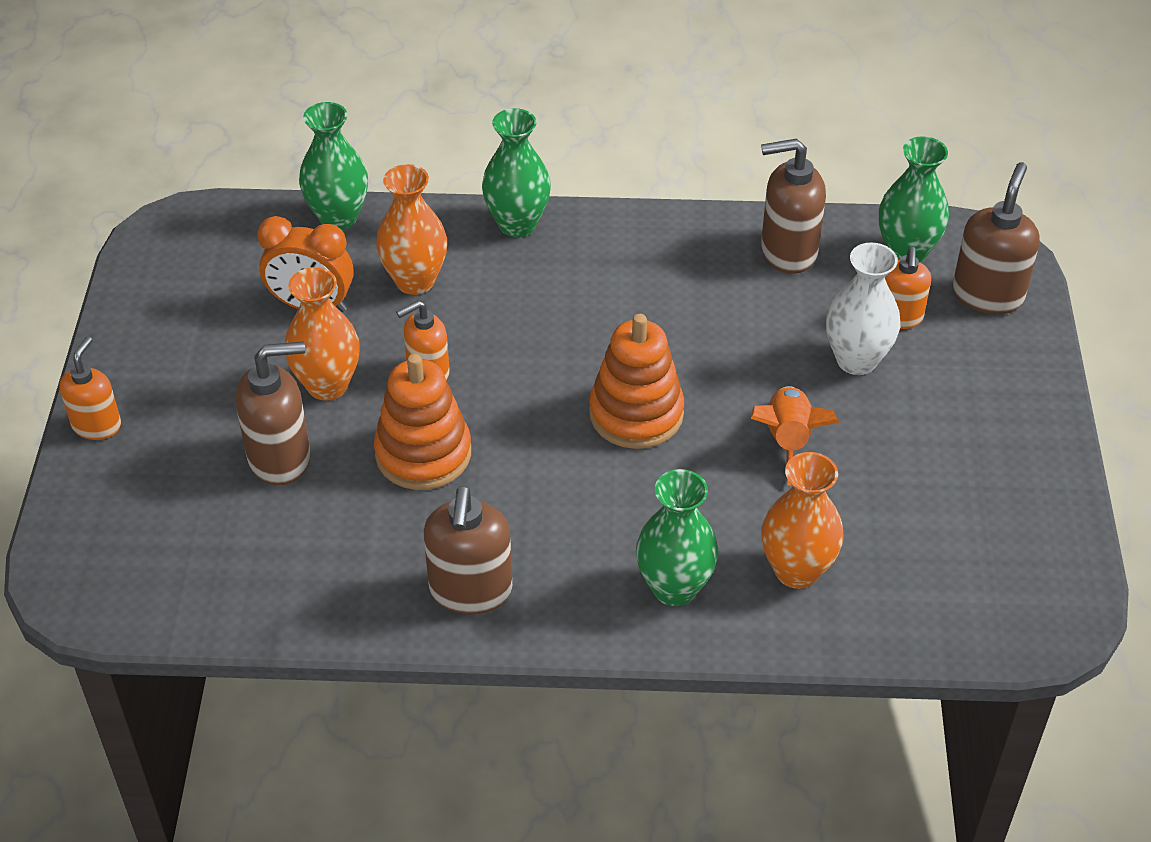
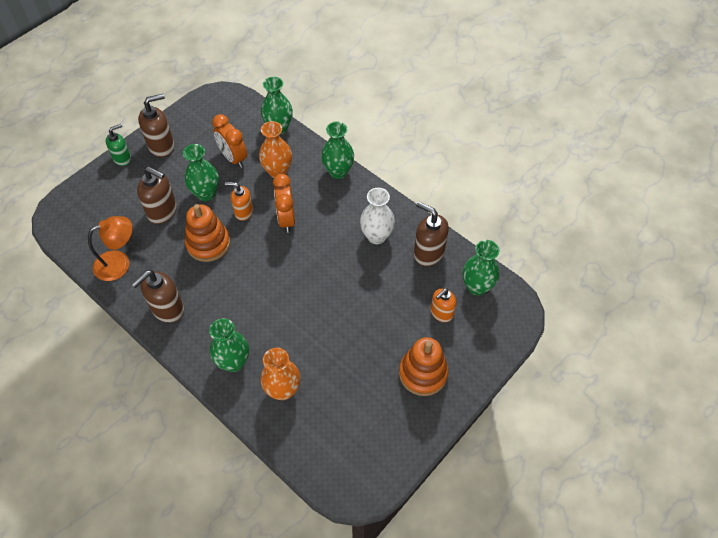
camera: 40 degrees right, 10 degrees up
orange soap dispenser [59,337,121,440] -> green soap dispenser [106,124,131,166]
orange vase [285,267,360,401] -> green vase [183,144,219,201]
orange stacking toy [589,314,684,449] -> orange stacking toy moved to [399,337,448,396]
orange rocket [750,386,839,486] -> none
white vase [826,243,900,375] -> white vase moved to [360,188,395,244]
brown soap dispenser [953,162,1040,314] -> brown soap dispenser moved to [138,94,174,157]
none -> orange lamp [88,216,132,281]
none -> orange clock [273,174,295,233]

